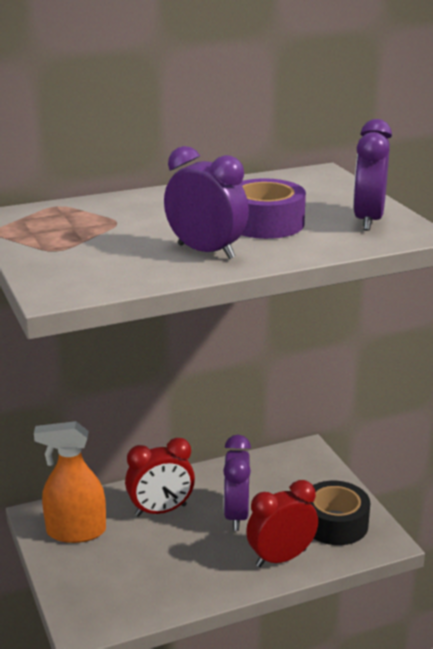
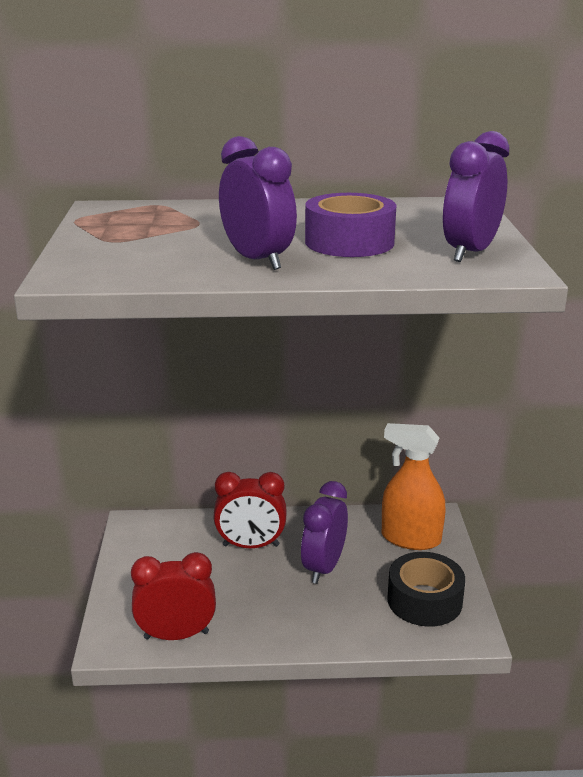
camera: 20 degrees right, 0 degrees up
orange spray bottle [34,421,106,543] -> orange spray bottle moved to [382,423,446,550]
red clock [246,480,318,567] -> red clock moved to [131,552,216,640]

